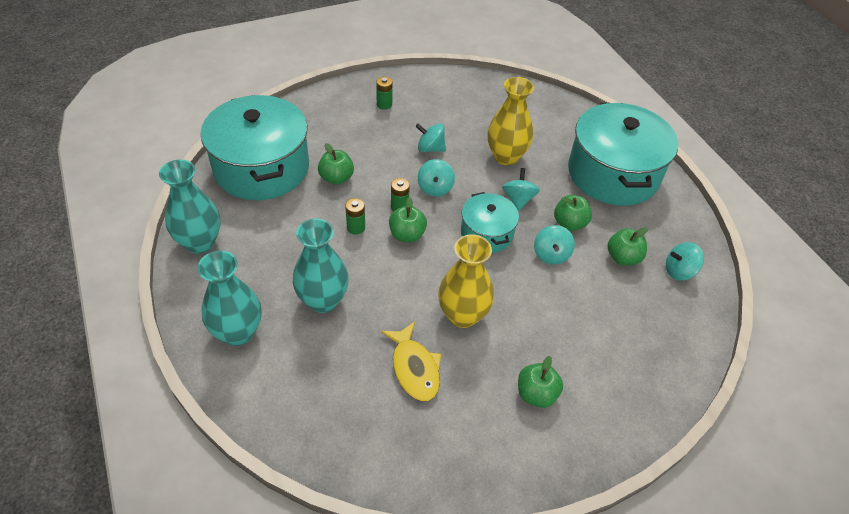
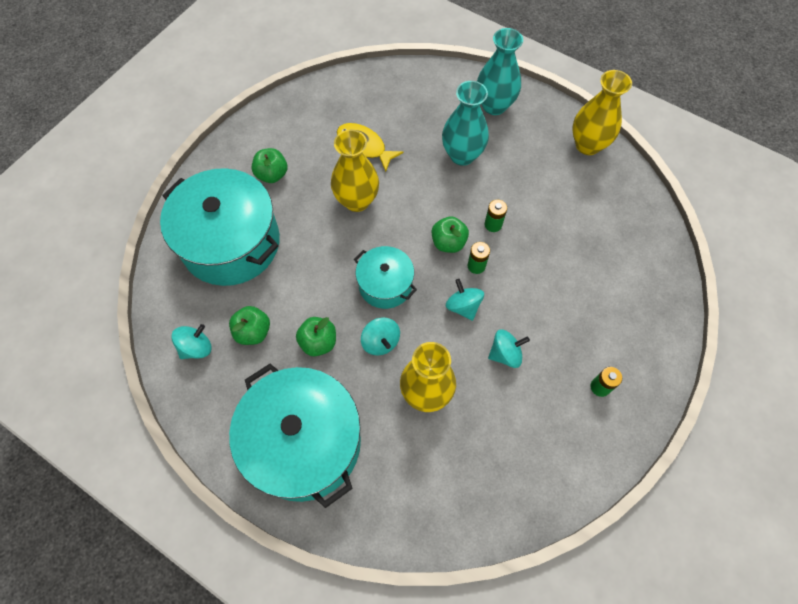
camera: 150 degrees right, 15 degrees up
turquoise vase [159,160,220,254] -> yellow vase [572,70,632,155]
turquoise pot [201,95,309,200] -> turquoise pot moved to [160,168,280,286]
green apple [318,143,354,185] -> none
turquoise spinning top [534,225,575,265] -> none

